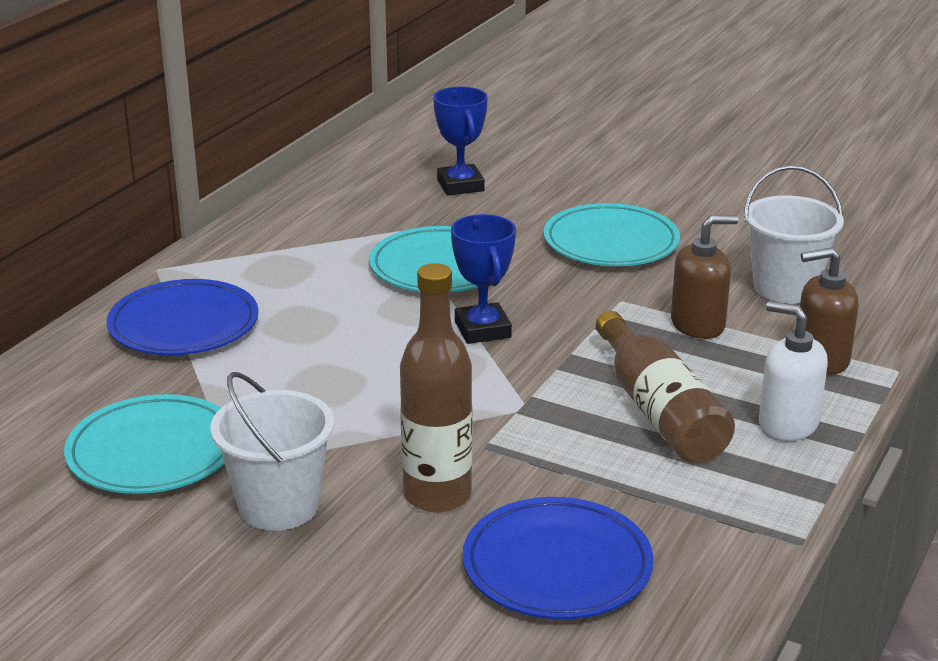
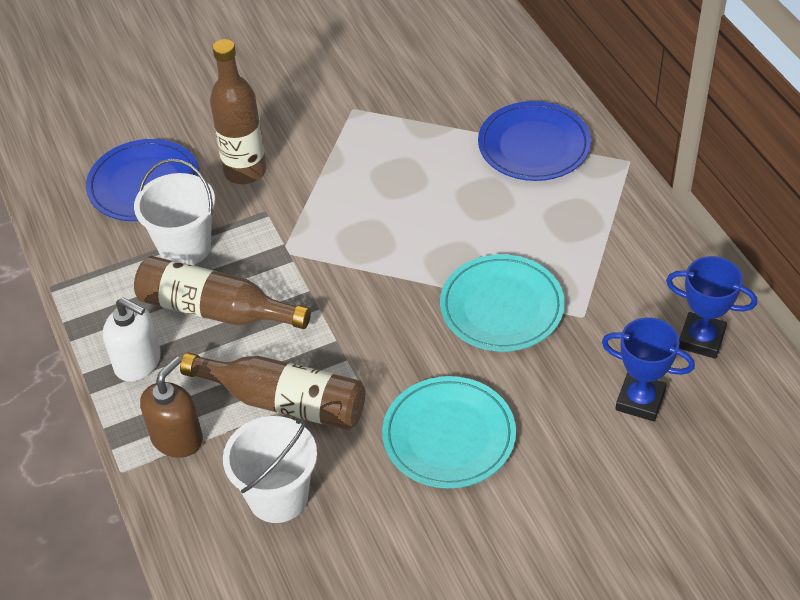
camera: 130 degrees right, 20 degrees up
turquoise plate [64,394,225,494] -> none
white bucket [210,372,334,531] -> white bucket moved to [134,159,215,265]
blue trophy [451,214,516,344] -> blue trophy moved to [666,256,757,359]
brown soap dispenser [671,215,738,339] -> brown bottle [180,352,365,430]
white soap dispenser [759,301,828,441] -> white soap dispenser turned 45 degrees clockwise [103,297,161,382]

